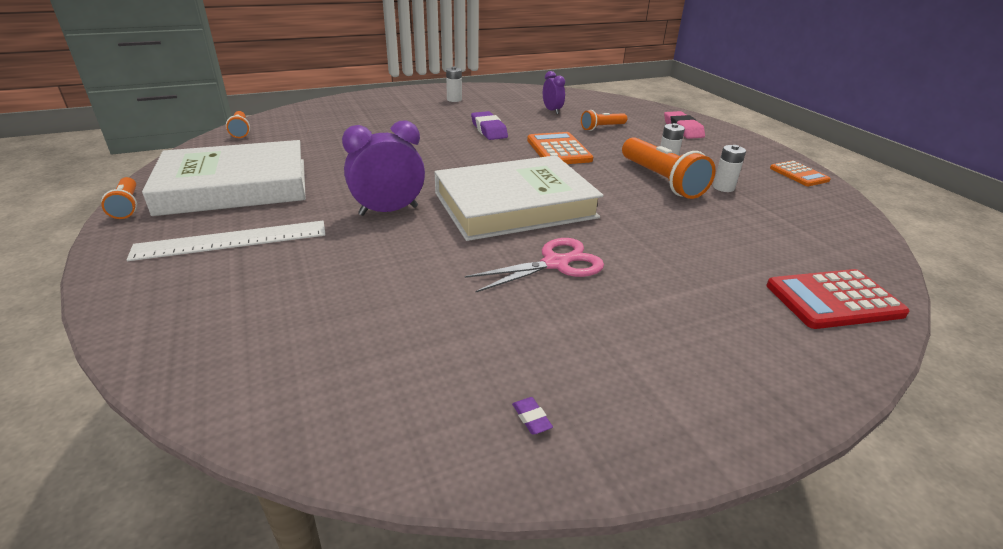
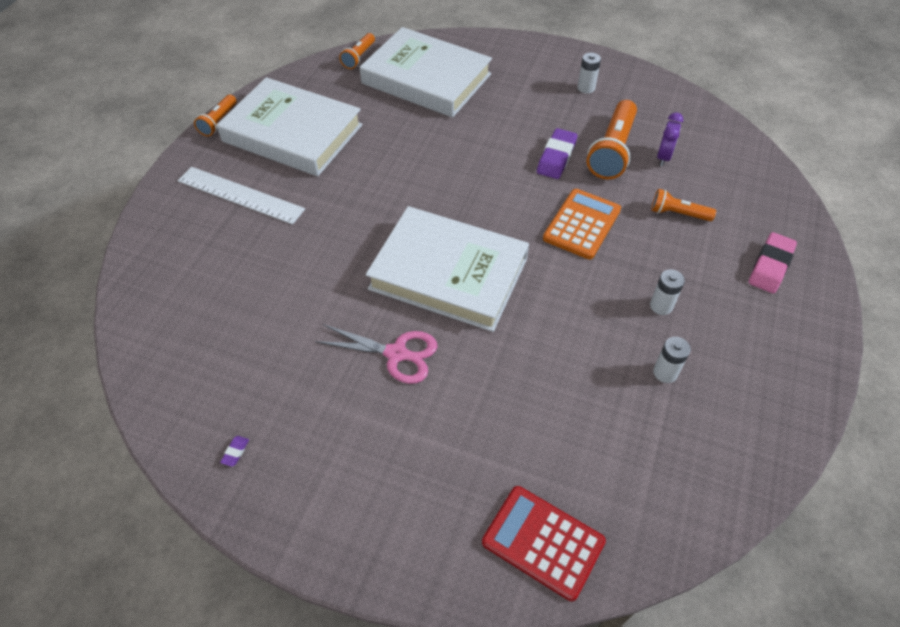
camera: 45 degrees right, 20 degrees up
purple clock [342,120,425,216] -> none
orange flashlight [622,137,716,199] -> orange flashlight moved to [587,100,637,179]
orange calculator [770,161,831,186] -> none
none -> white book [360,27,492,118]

